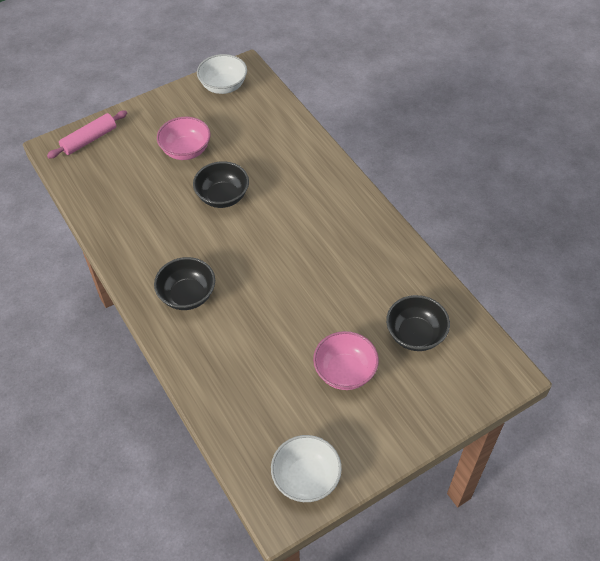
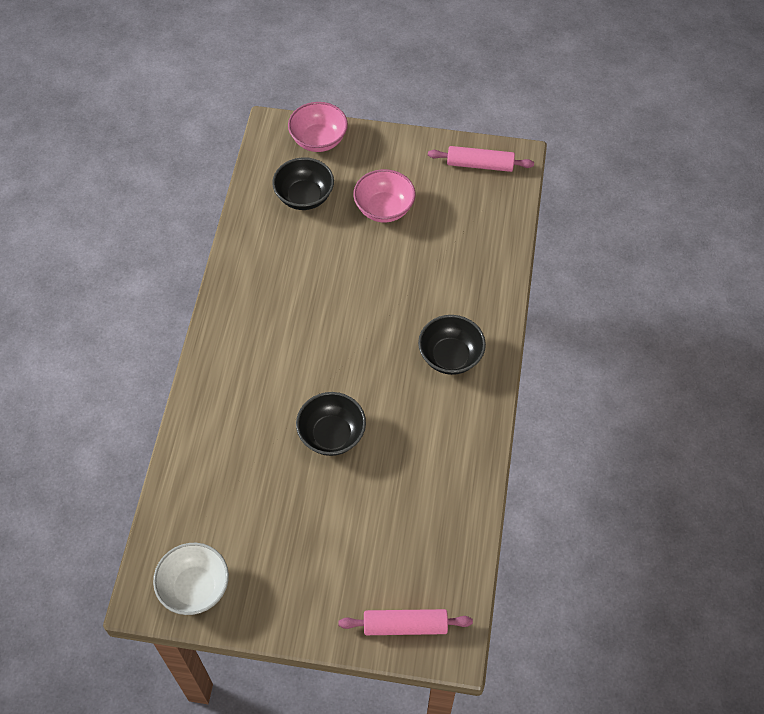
camera: 140 degrees left, 5 degrees up
pink bowl [157,117,211,160] -> pink bowl moved to [288,102,348,152]
white bowl [271,435,342,502] -> pink rolling pin [428,146,534,172]

